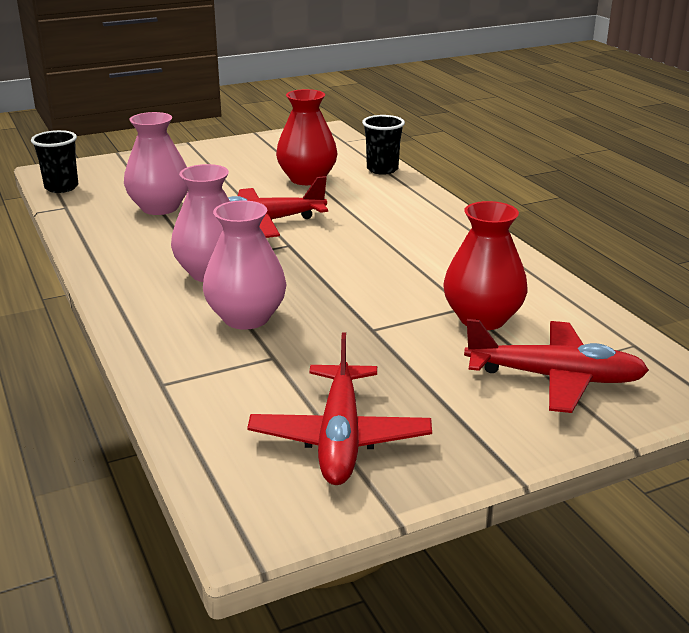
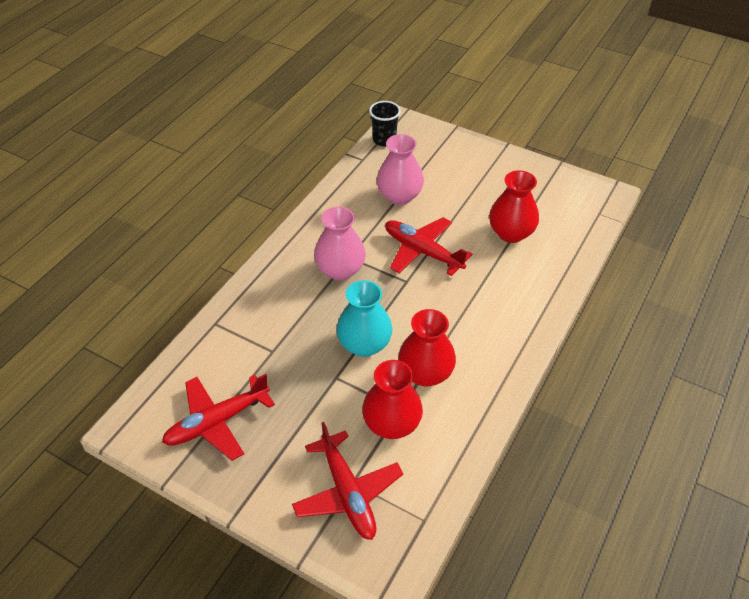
camera: 55 degrees right, 20 degrees up
pink vase [203,200,287,329] -> none
black cup [362,115,405,175] -> none
none -> turquoise vase [336,280,392,357]
none -> red vase [398,309,456,386]

